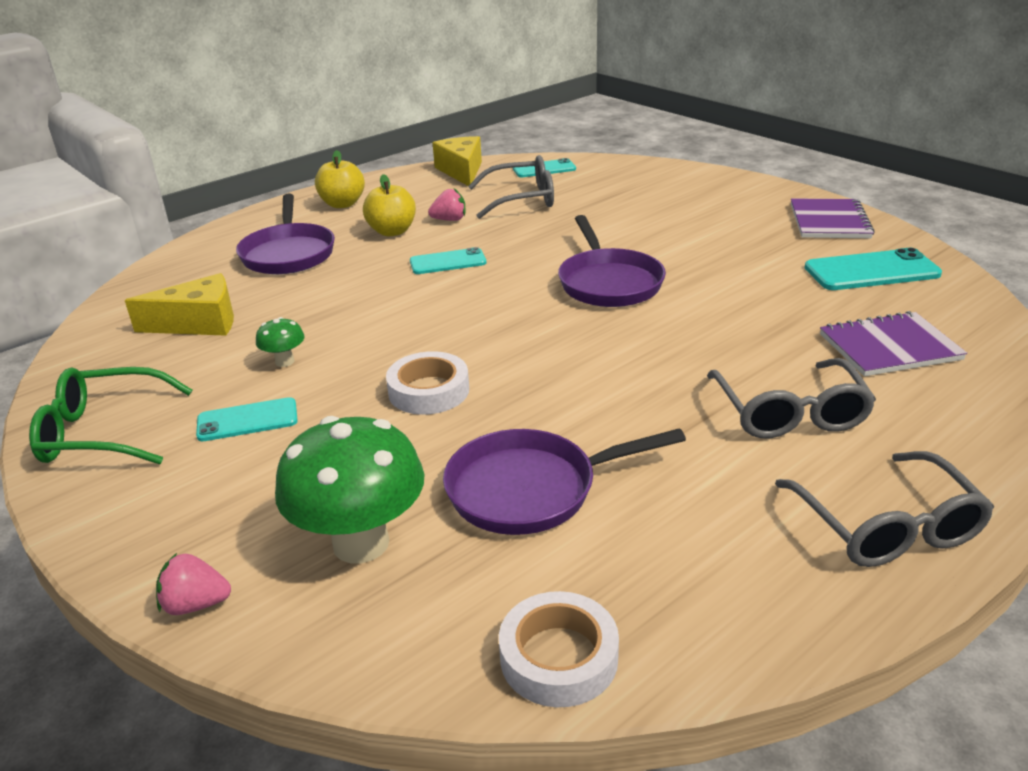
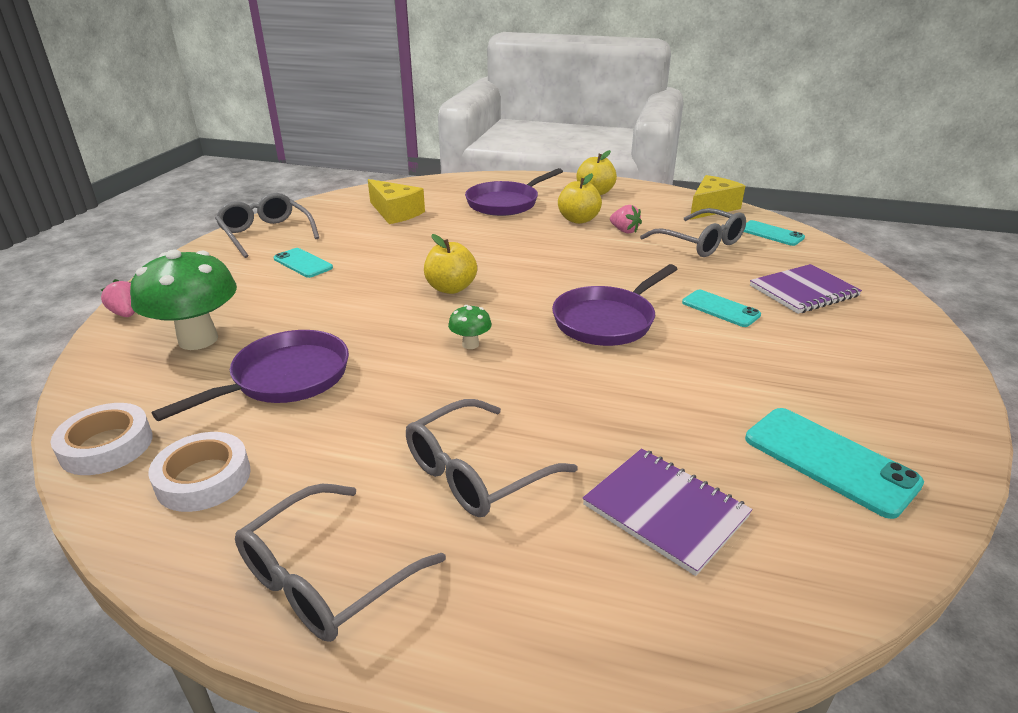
camera: 55 degrees right, 0 degrees up
green glasses [29,367,192,464] -> grey glasses [215,193,319,258]
green mushroom [256,317,305,367] -> green mushroom moved to [448,305,492,349]
white tape [386,351,469,415] -> white tape moved to [148,432,251,512]
turquoise phone [410,247,486,274] -> turquoise phone moved to [682,290,761,327]
purple pan [443,428,686,535] -> purple pan turned 90 degrees clockwise [152,330,349,421]
purple notebook [791,198,875,238] -> purple notebook moved to [750,264,862,314]
none -> yellow apple [424,234,477,294]

